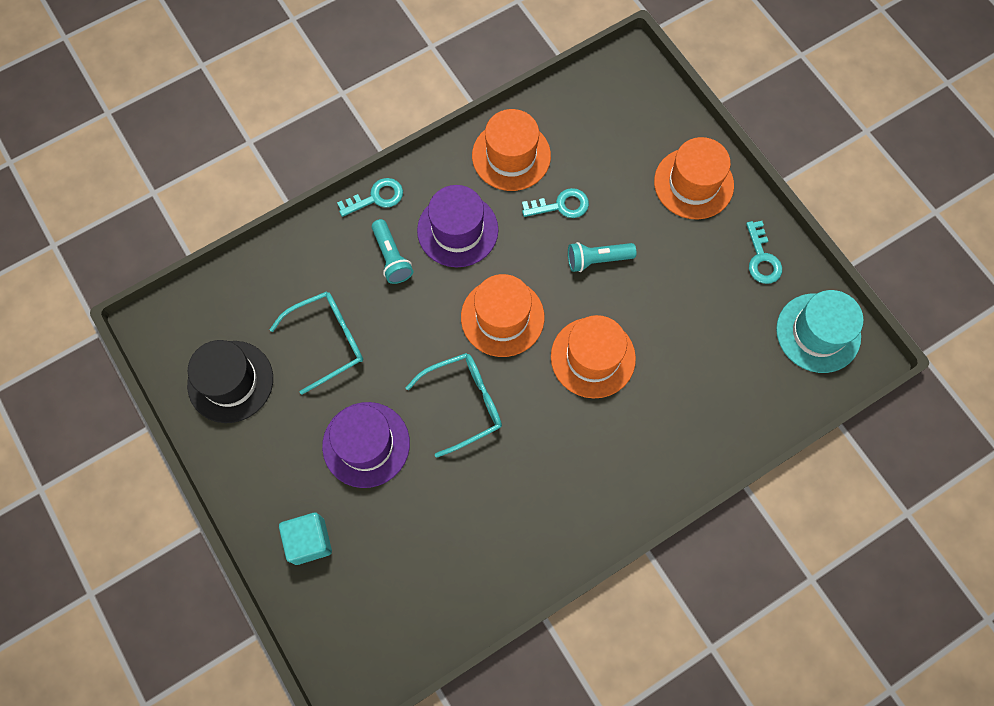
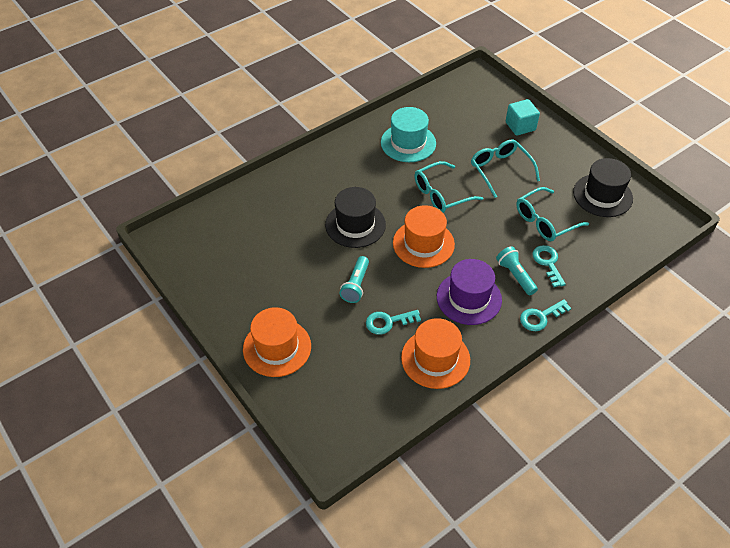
camera: 175 degrees right, 20 degrees down
purple hat [322,402,410,488] -> turquoise glasses [471,140,540,198]
orange hat [551,315,636,398] -> black hat [325,187,386,248]
turquoise flashlight [568,242,636,272] -> turquoise flashlight turned 120 degrees clockwise [339,256,369,303]
turquoise key [746,221,782,284] -> turquoise key moved to [532,245,566,287]
turquoise hat [776,290,864,373] -> turquoise hat moved to [381,107,436,162]

